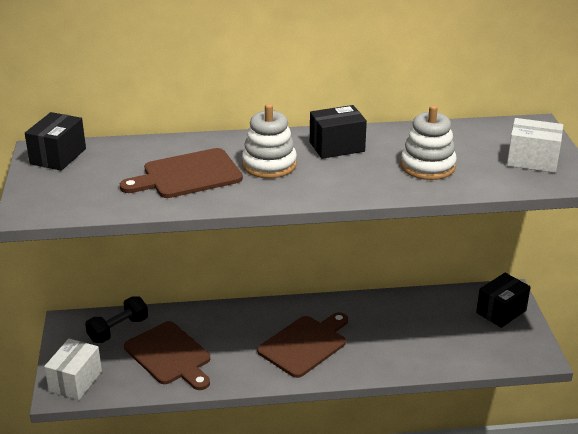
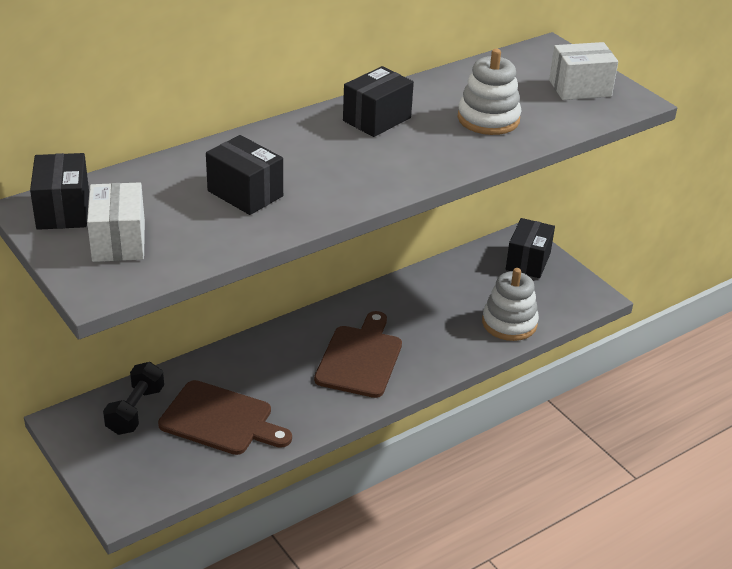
camera: 30 degrees left, 5 degrees up
white box [44,339,102,400] -> white box moved to [87,182,145,262]
brown cutting board [120,148,243,198] -> black box [206,135,283,215]
white stacking toy [242,104,297,178] -> white stacking toy moved to [482,268,539,341]

